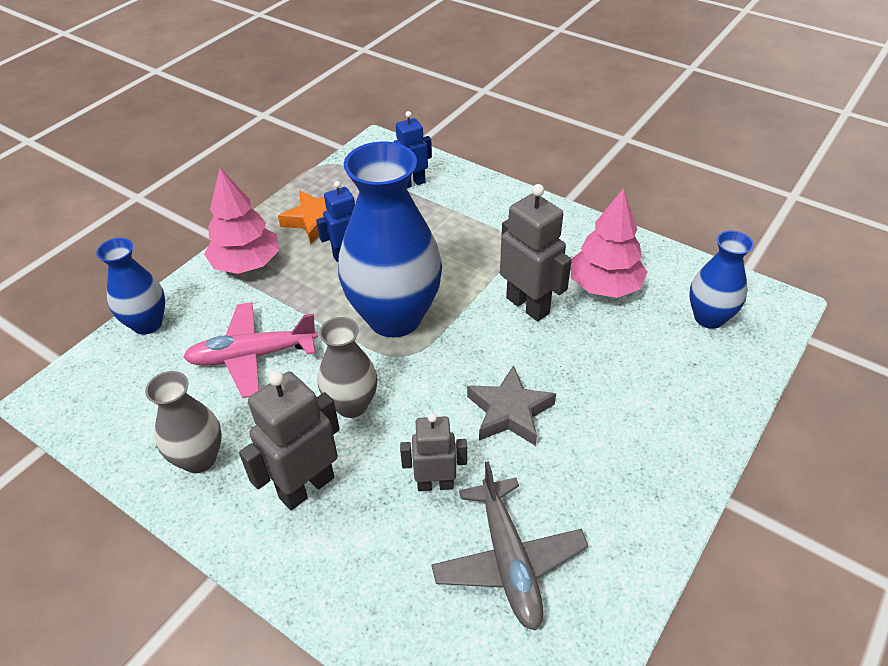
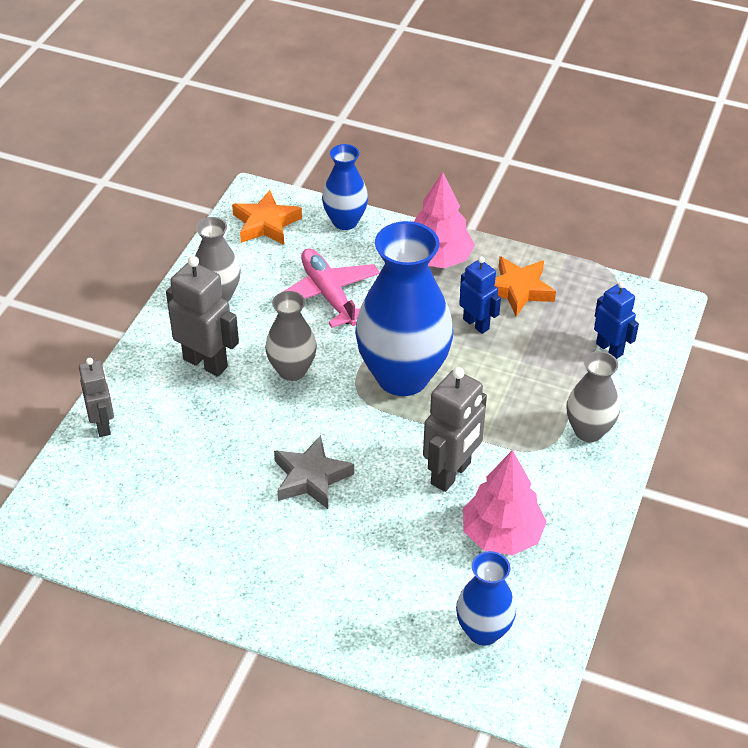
camera: 75 degrees right, 0 degrees up
grey robot [400,413,467,491] -> grey robot moved to [79,358,114,437]
grey plane [431,461,588,631] -> none
none -> orange star [232,190,302,245]
none -> grey vase [567,351,620,442]

